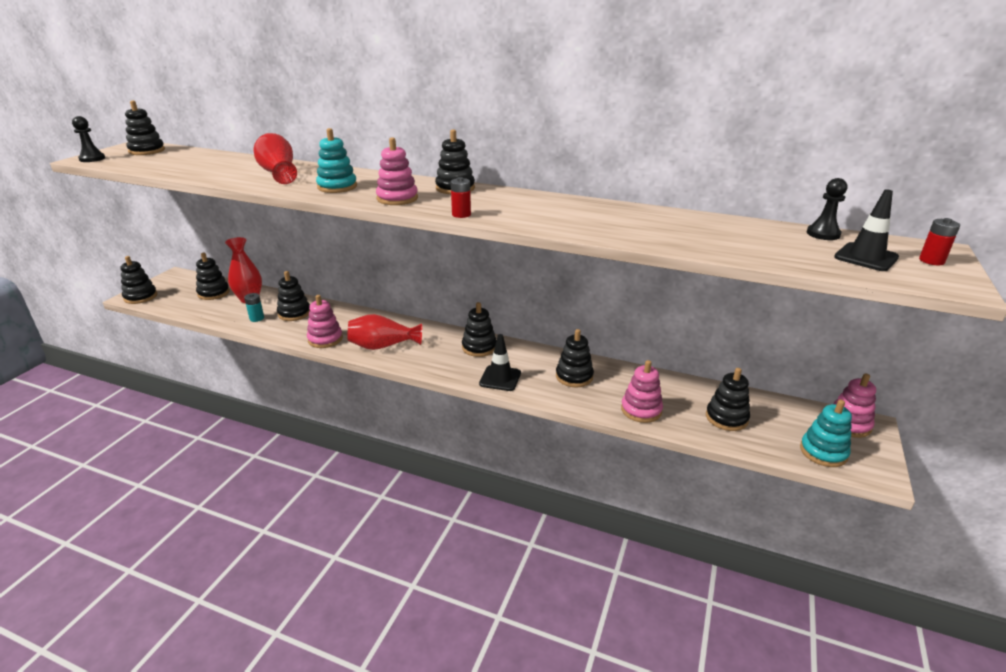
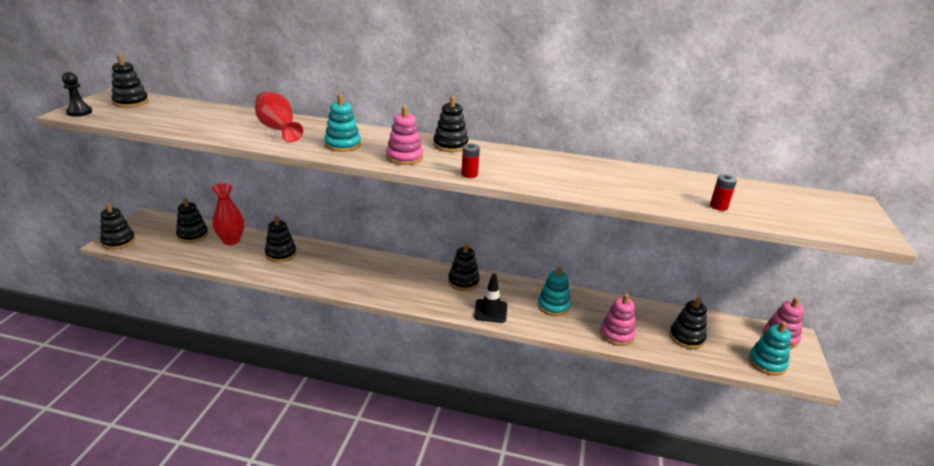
camera: 10 degrees left, 0 degrees up
turquoise battery [244,293,264,322] -> none
pink stacking toy [307,295,343,348] -> none
red vase [347,314,422,350] -> none
black stacking toy [556,329,594,387] -> turquoise stacking toy [537,266,571,316]
black pawn [807,178,847,240] -> none
black traffic cone [834,189,899,271] -> none
red battery [919,218,960,265] -> red battery moved to [710,174,737,211]

